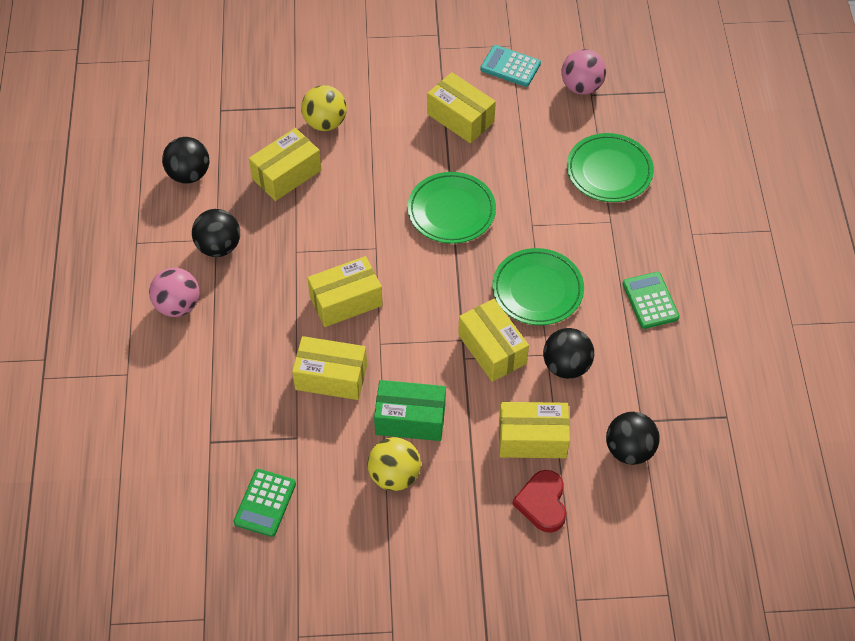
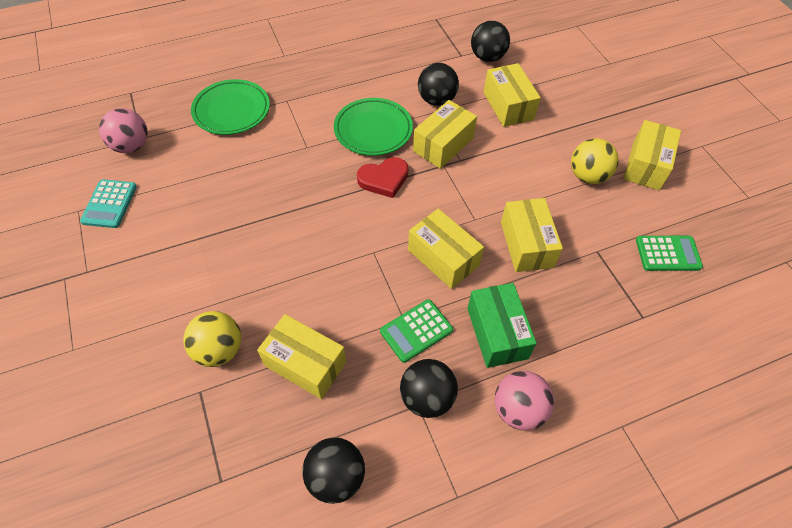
camera: 110 degrees left, 0 degrees up
green box [374,380,446,441] -> green box moved to [467,283,537,368]
green plate [407,172,496,244] -> none
yellow box [427,72,496,143] -> yellow box moved to [623,120,681,190]
red heart [512,470,566,533] -> red heart moved to [357,157,408,198]
green calculator [623,272,680,329] -> green calculator moved to [380,299,453,363]

